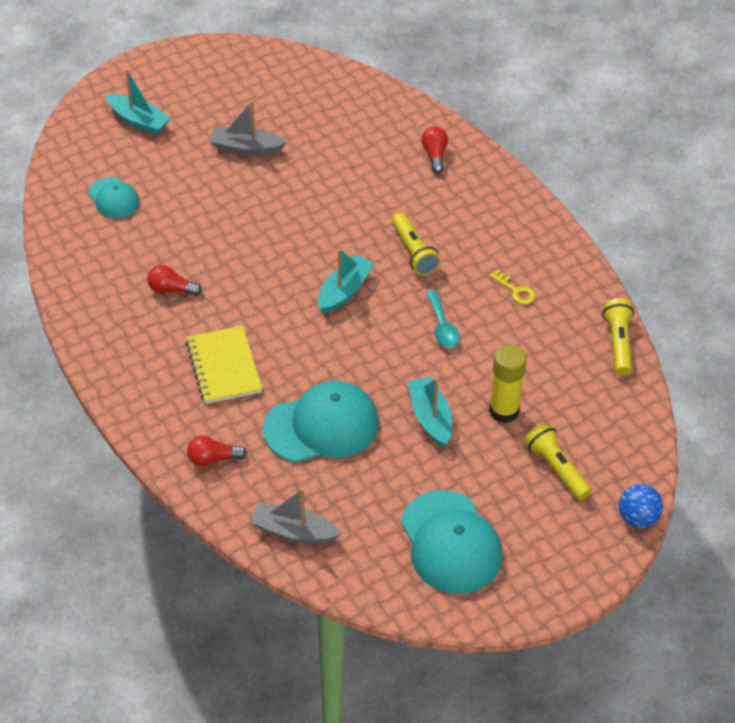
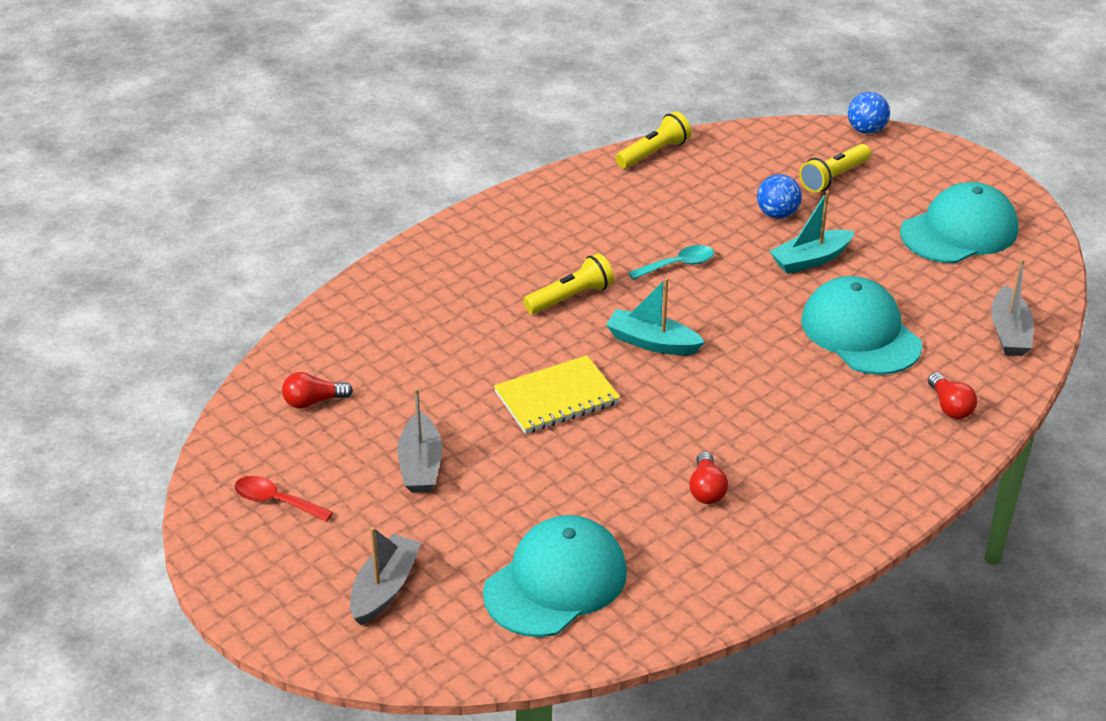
camera: 100 degrees left, 10 degrees down
turquoise cap [88,177,140,219] -> turquoise cap [483,515,627,637], size x1.79
turquoise boat [106,69,171,135] -> grey boat [350,527,421,625]
yellow notebook [186,325,263,404] -> yellow notebook moved to [494,355,620,434]
red light bulb [422,127,448,173] -> red light bulb moved to [282,372,353,409]
yellow key [489,269,536,304] -> none
yellow glue stick [489,344,527,423] -> blue ball [757,174,802,219]
yellow flashlight [602,298,634,376] -> yellow flashlight turned 150 degrees clockwise [616,111,692,169]
none -> red spoon [234,476,333,522]

